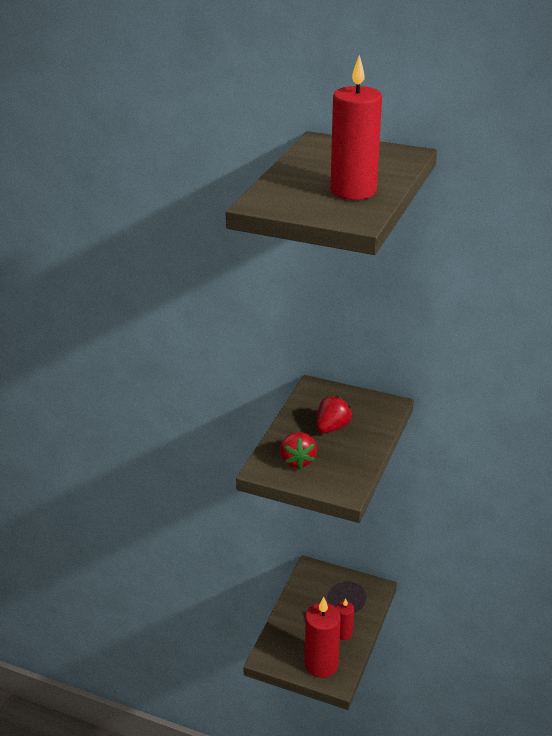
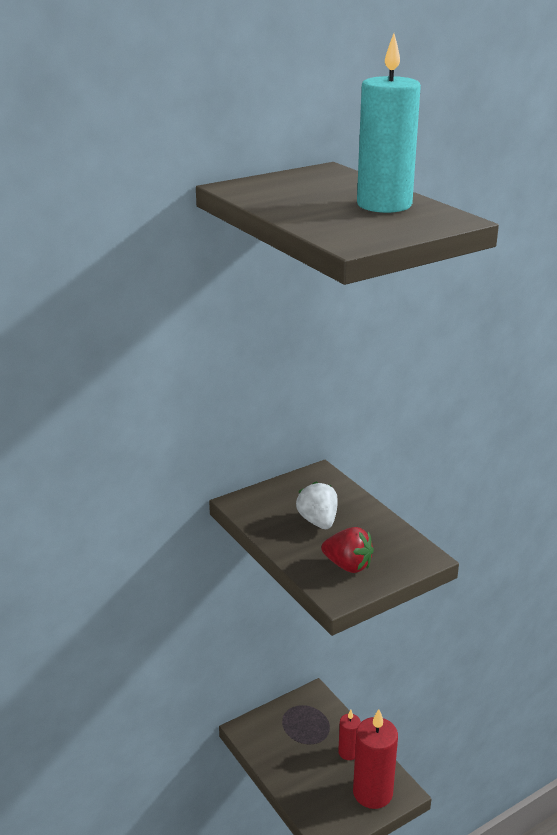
camera: 55 degrees left, 5 degrees down
red strawberry [316,396,352,433] -> white strawberry [296,482,338,529]
red candle [330,55,382,200] -> turquoise candle [357,33,421,213]

